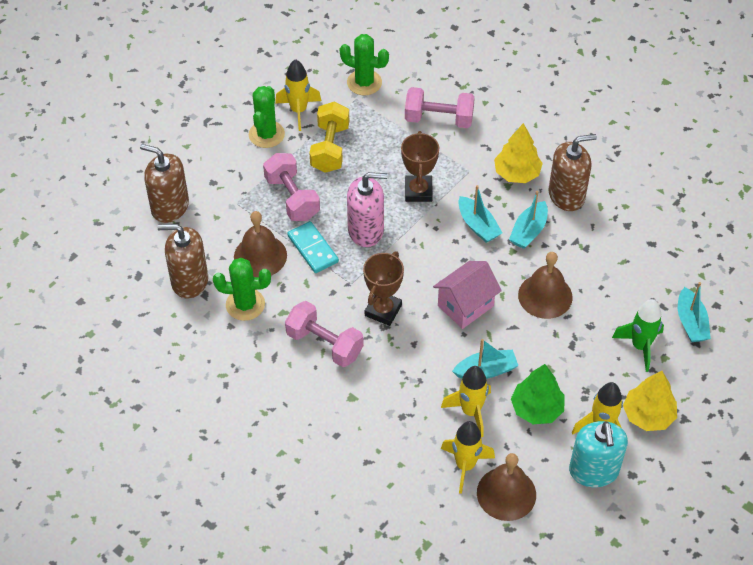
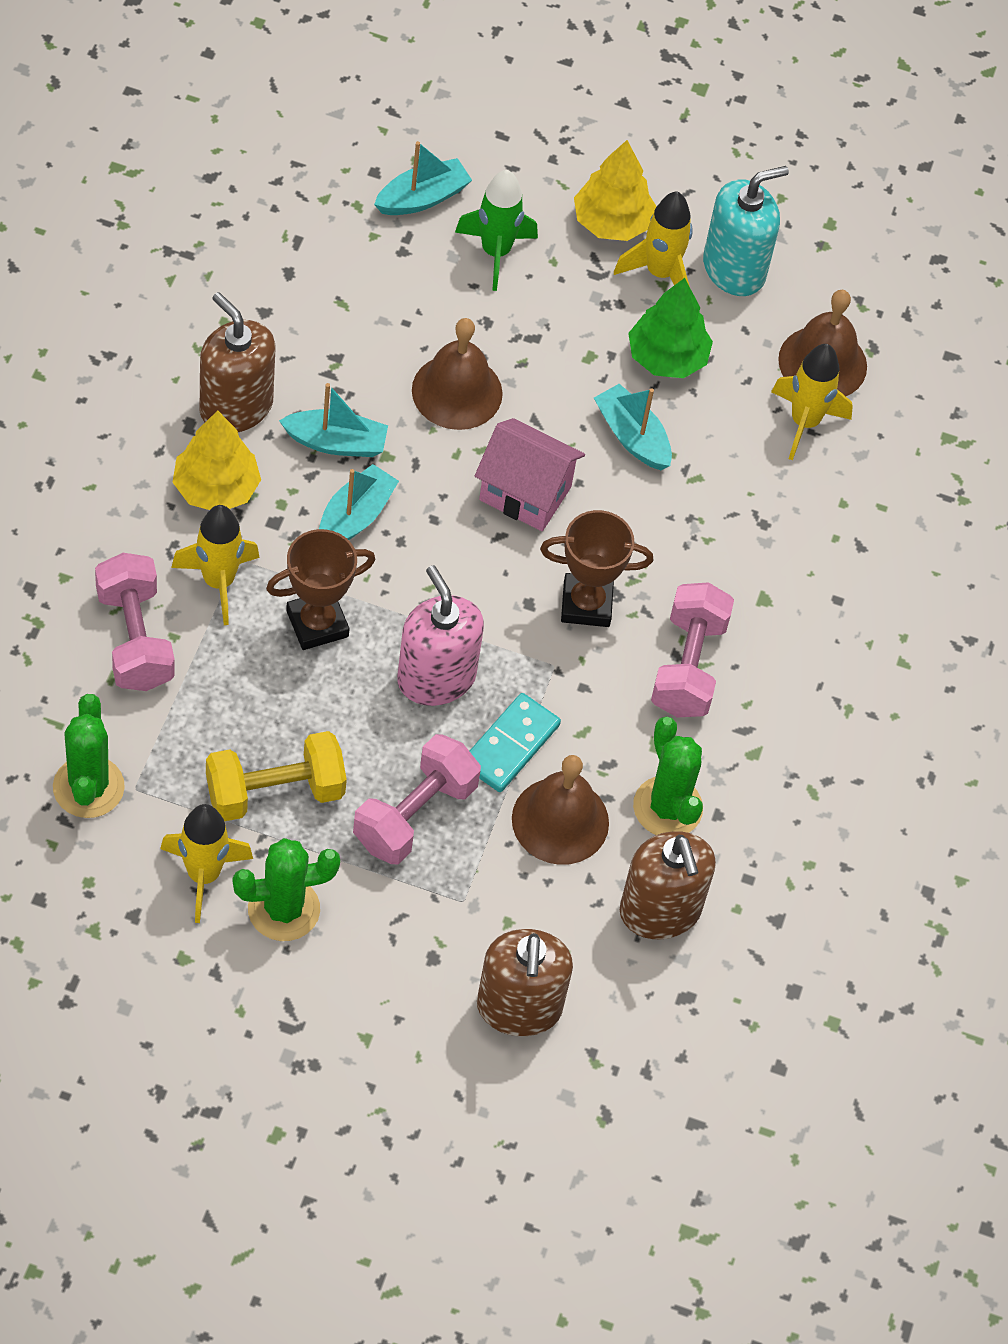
camera: 120 degrees left, 5 degrees up
yellow rocket [441,366,491,437] -> yellow rocket moved to [171,505,260,625]

